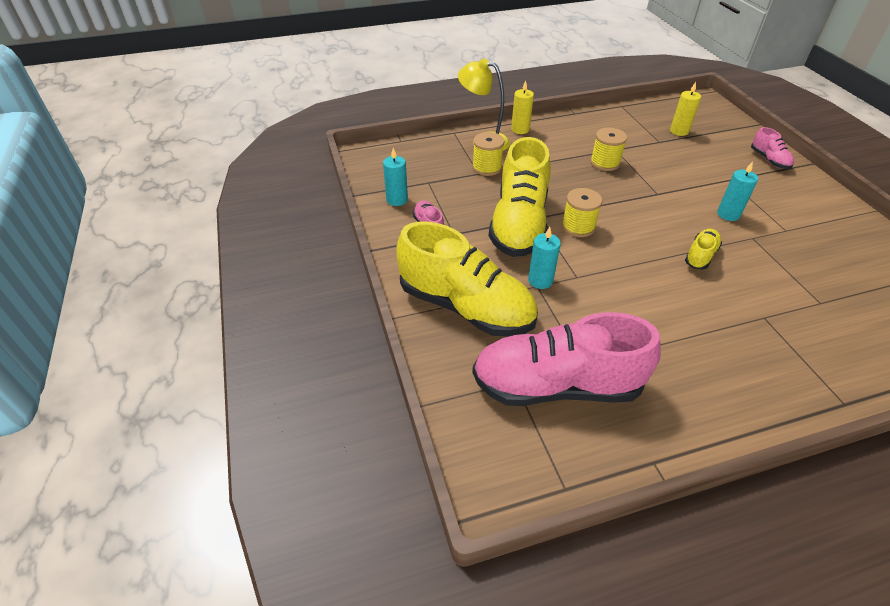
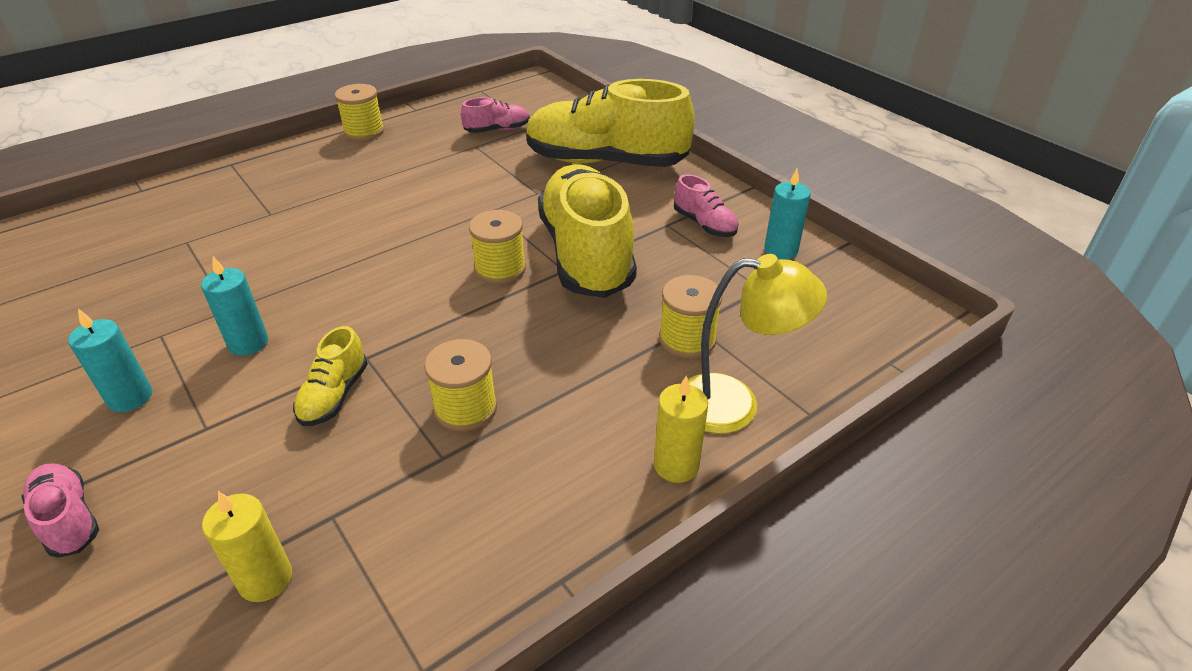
camera: 160 degrees right, 5 degrees down
pink shoe [472,312,661,406] -> pink shoe [461,97,530,133], size x0.44
turquoise candle [528,227,561,289] -> turquoise candle moved to [68,309,152,412]
yellow shoe [685,229,722,269] -> yellow shoe moved to [293,326,368,426]
none -> yellow spool [335,84,384,141]

